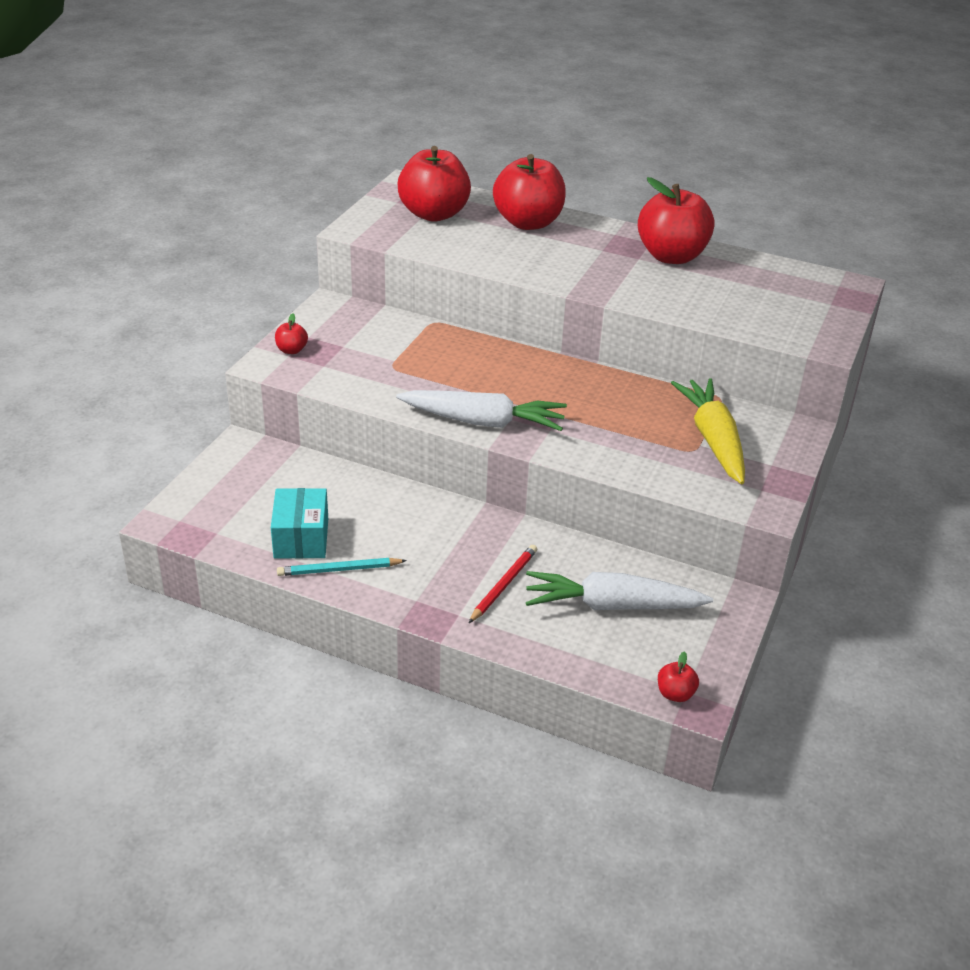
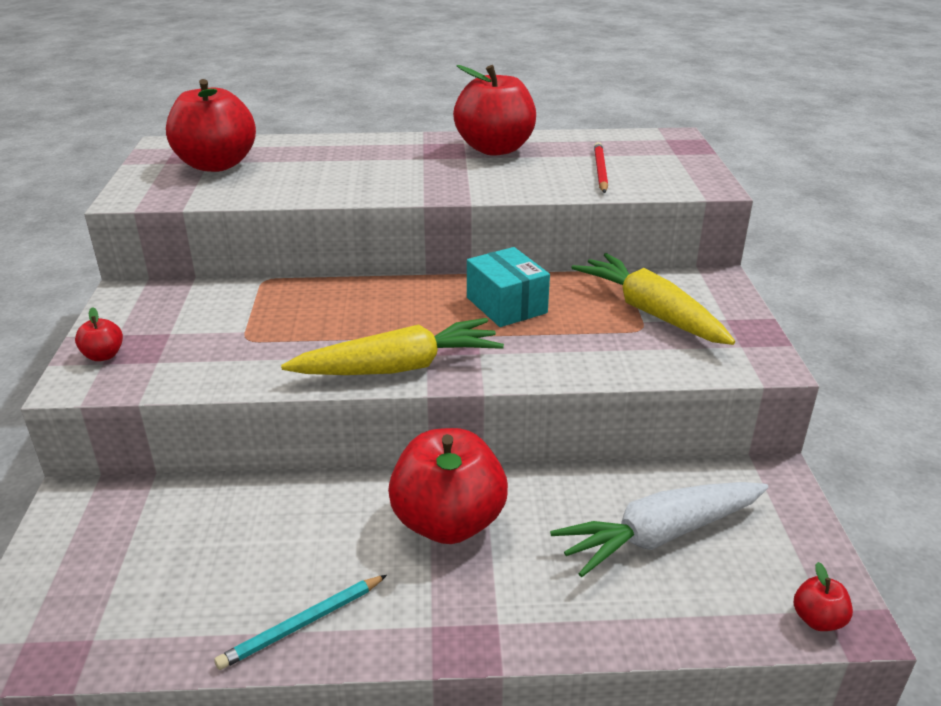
camera: 25 degrees left, 5 degrees down
turquoise box [271,488,328,559] -> turquoise box moved to [467,247,550,327]
white carrot [396,390,567,431] -> yellow carrot [281,318,504,375]
red pencil [469,545,537,623] -> red pencil moved to [594,142,608,193]
red apple [493,154,566,230] -> red apple moved to [388,428,508,544]

